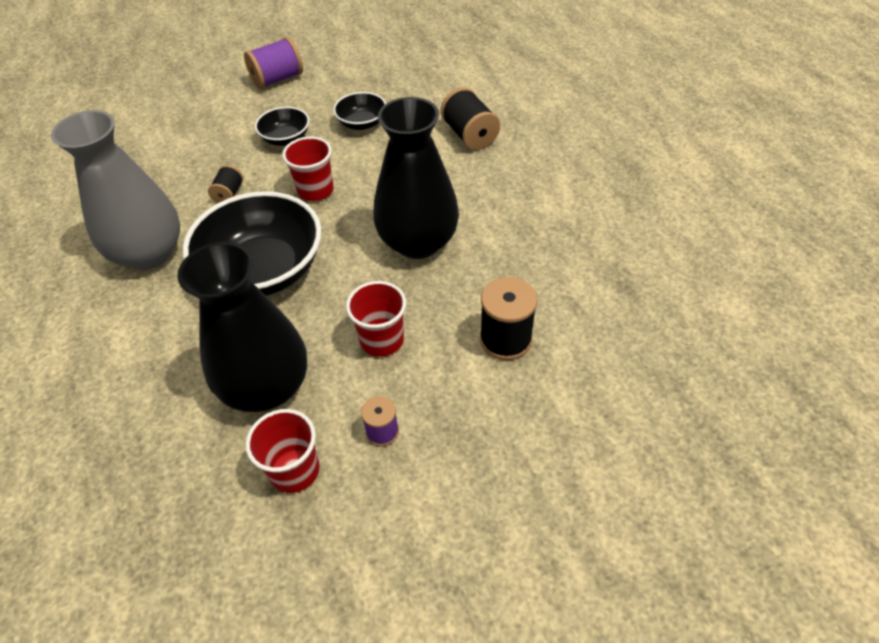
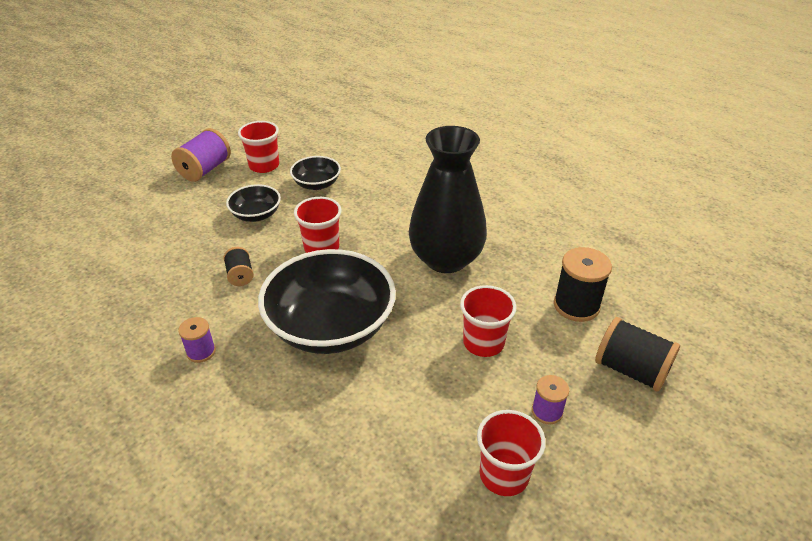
camera: 30 degrees left, 10 degrees down
grey vase [51,110,180,270] -> purple spool [178,317,216,363]
black vase [177,242,307,412] -> none
black spool [441,87,500,150] -> black spool moved to [595,317,680,392]
none -> red cup [238,121,279,173]

